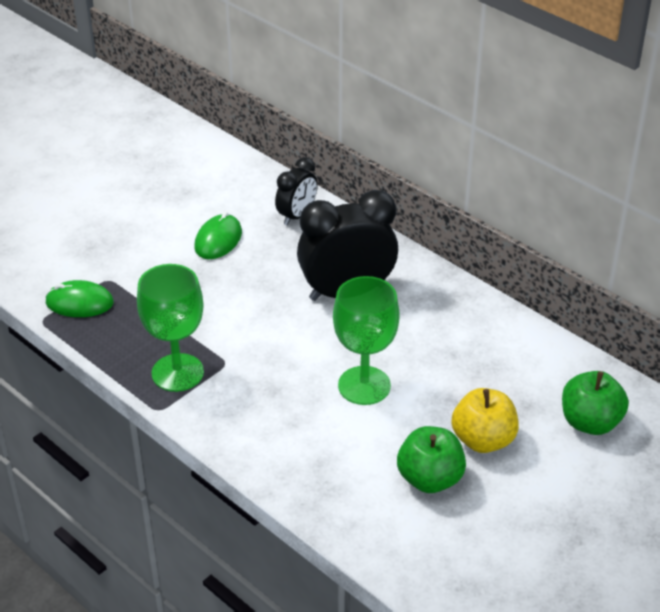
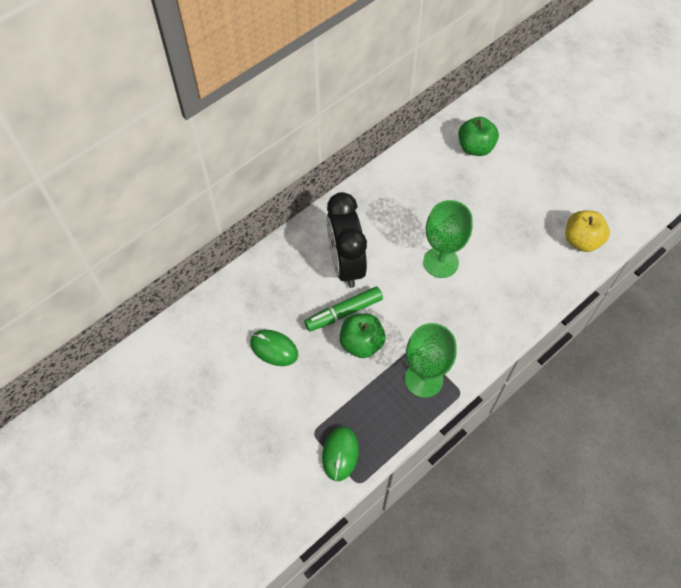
camera: 85 degrees left, 20 degrees up
black clock [275,157,318,225] -> none
green apple [397,426,466,493] -> green apple moved to [339,313,385,358]
yellow apple [452,388,519,453] -> yellow apple moved to [565,211,610,252]
none -> green marker [304,287,383,332]

